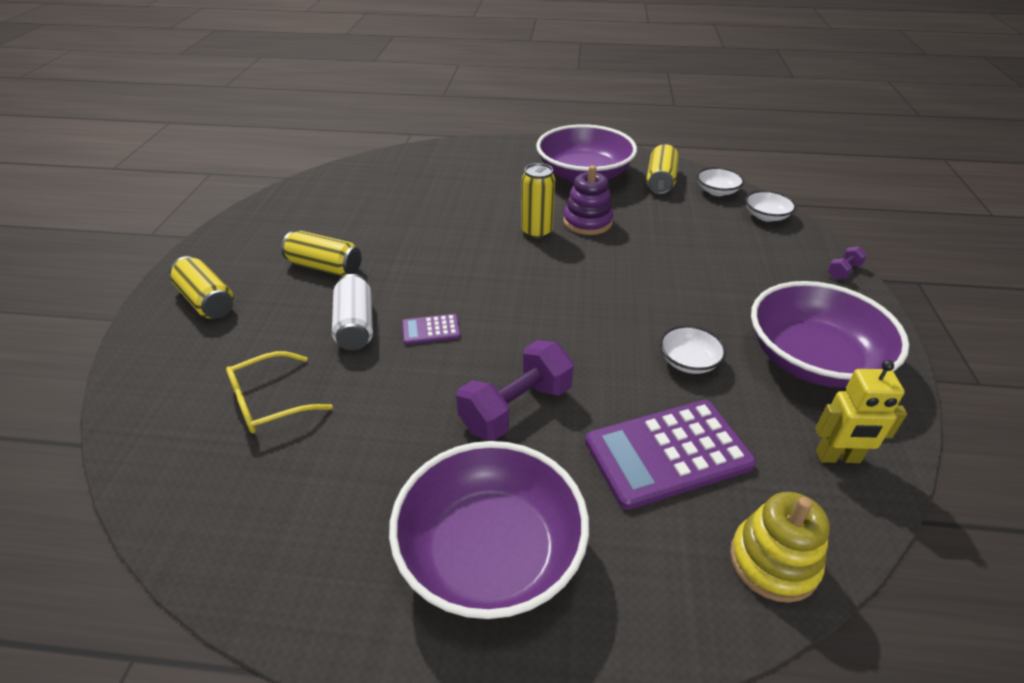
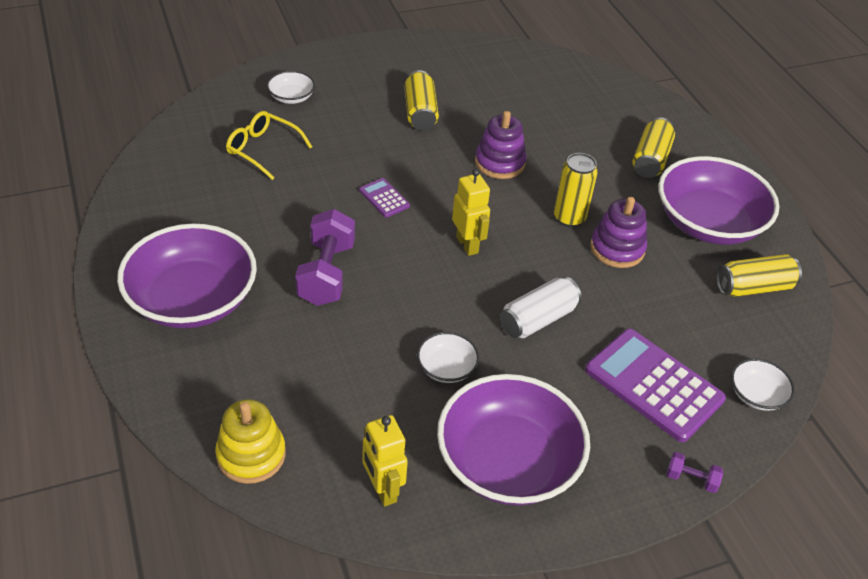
camera: 60 degrees right, 5 degrees up
yellow can [170,256,234,319] -> yellow can moved to [632,117,675,178]
white can [332,274,373,350] -> white can moved to [500,277,582,339]
purple dumbbell [456,340,574,441] -> purple dumbbell turned 75 degrees clockwise [295,209,355,306]
purple calculator [585,400,756,510] -> purple calculator moved to [585,328,726,442]
white bowl [697,167,744,196] -> white bowl moved to [267,71,315,104]
none -> yellow robot [452,169,490,256]
none -> purple stacking toy [475,111,527,179]

